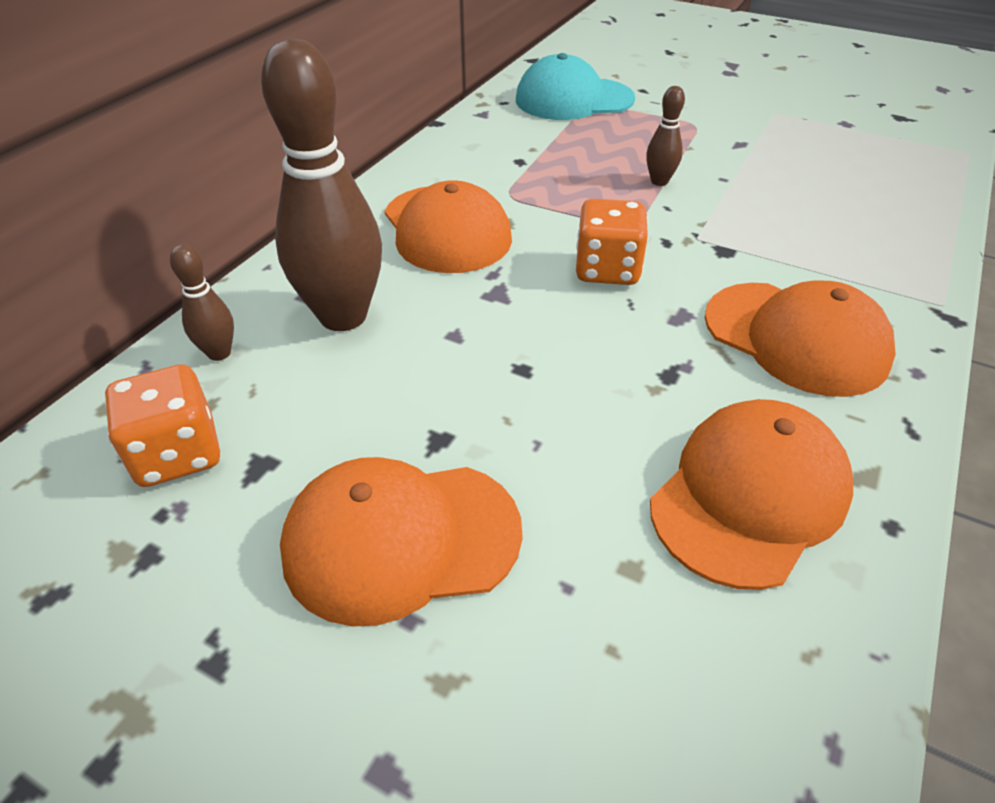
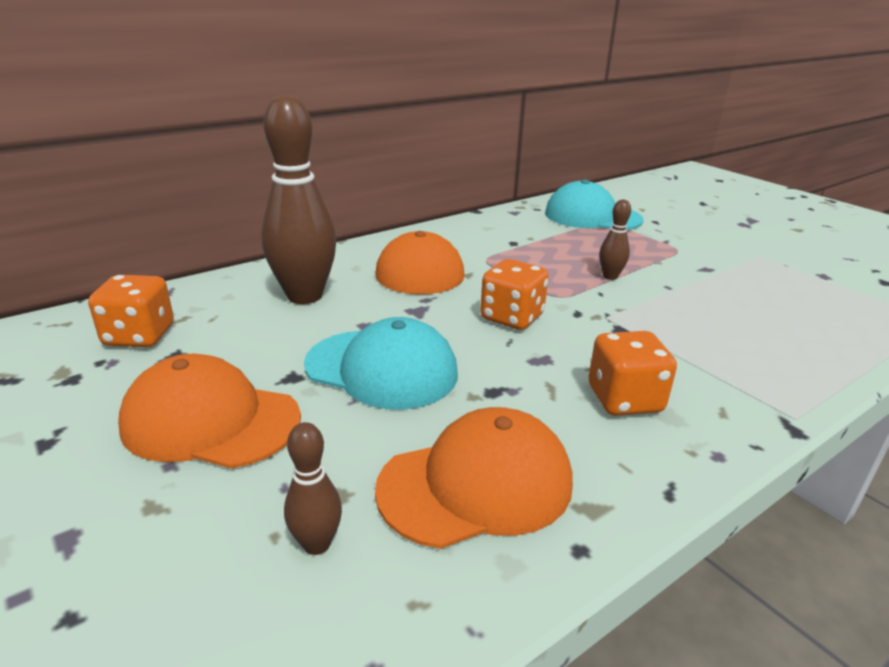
camera: 25 degrees right, 15 degrees down
brown bowling pin [170,244,234,361] -> brown bowling pin moved to [284,422,342,555]
orange cap [705,281,896,397] -> orange dice [588,331,677,416]
none -> turquoise cap [304,317,458,410]

